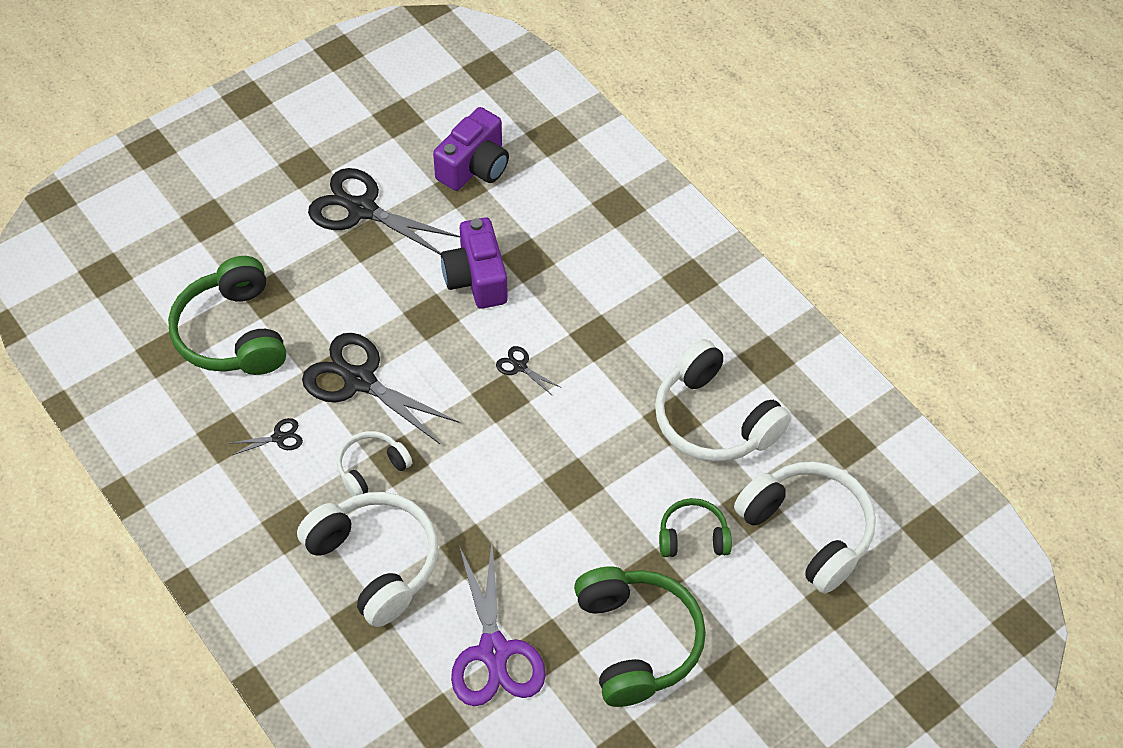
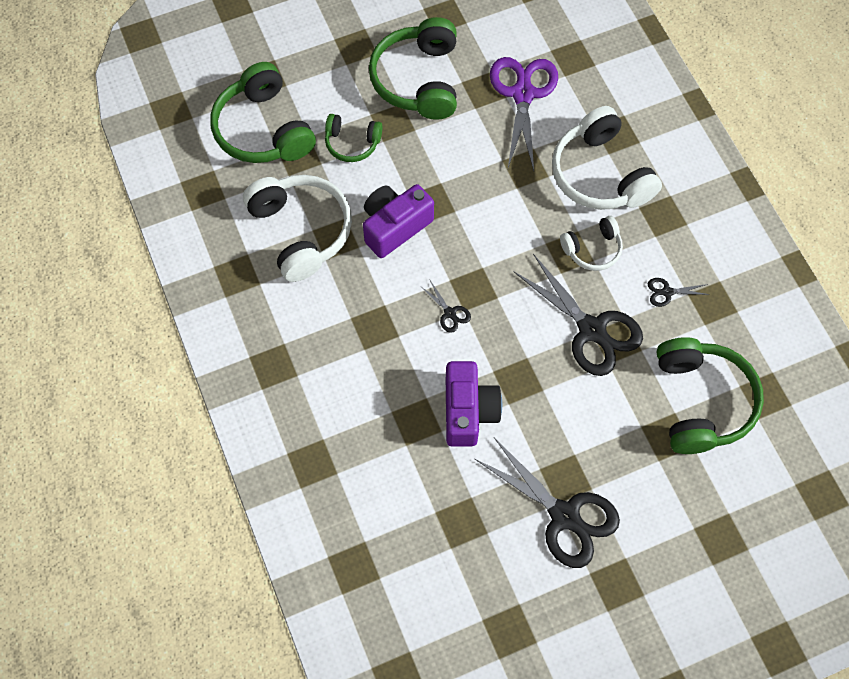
camera: 165 degrees left, 10 degrees up
purple camera [433,107,509,191] -> purple camera moved to [363,184,434,258]
white headphones [734,462,876,594] -> green headphones [210,62,316,163]

